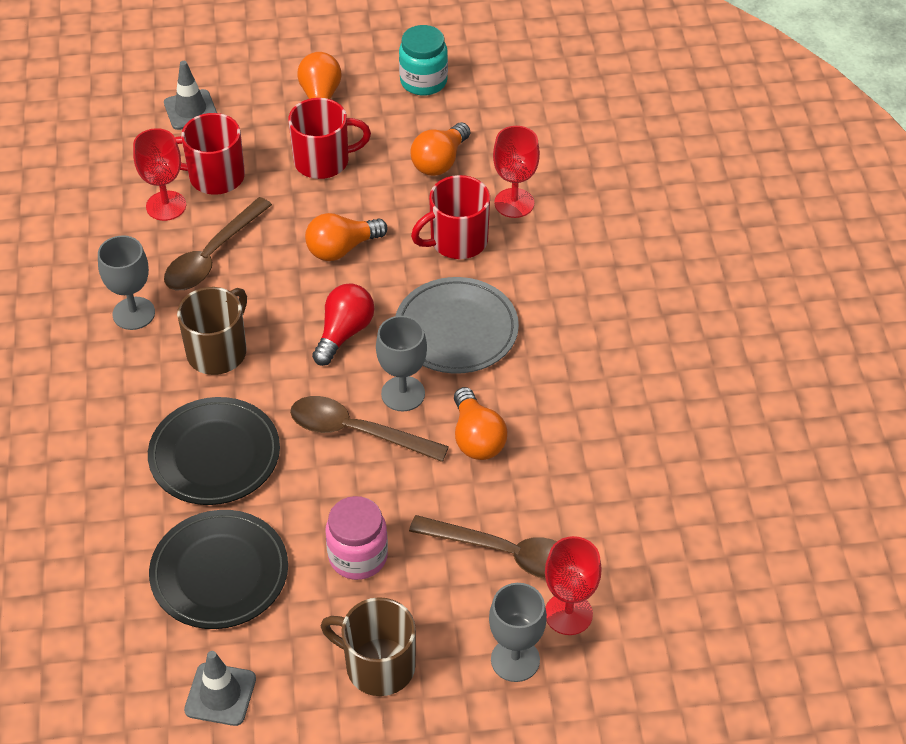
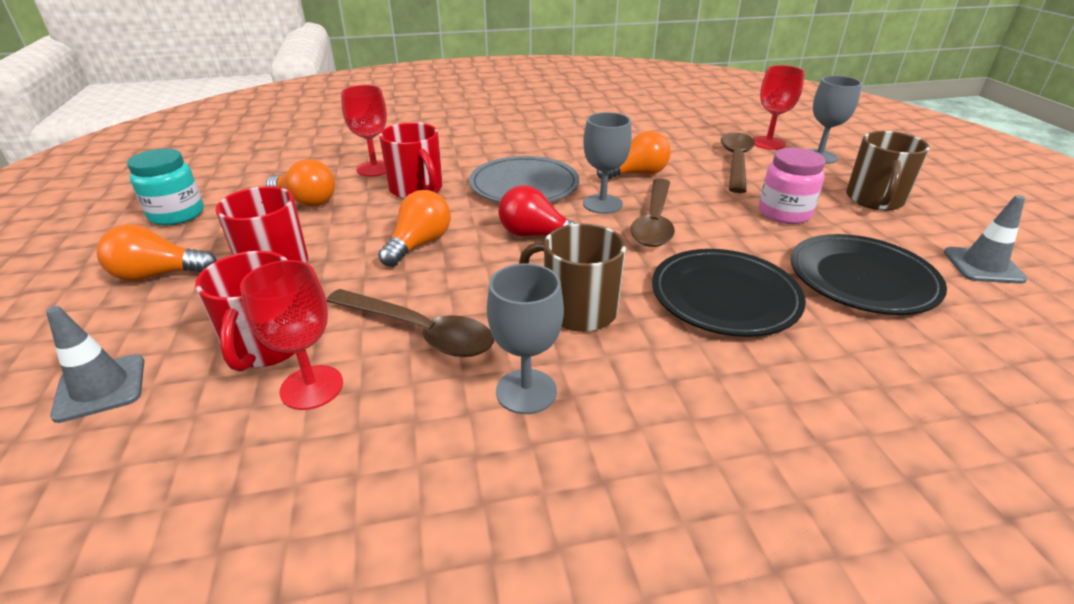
camera: 95 degrees left, 15 degrees down
orange light bulb [305,213,388,261] -> orange light bulb turned 120 degrees counterclockwise [378,190,451,267]

